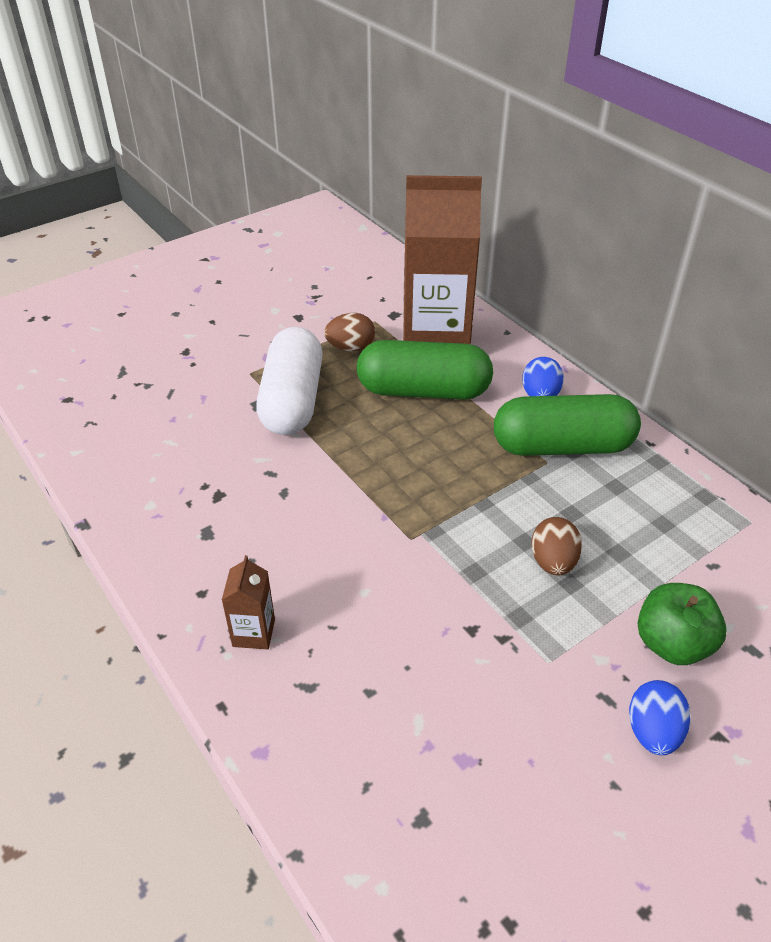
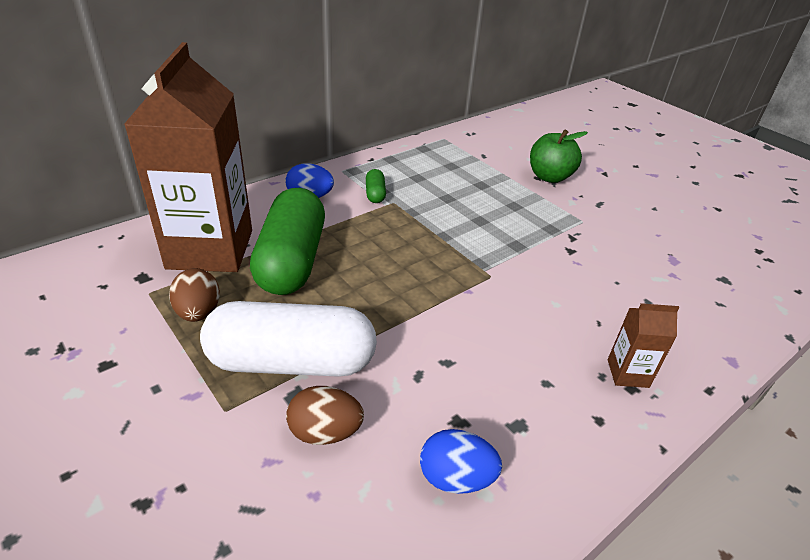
camera: 95 degrees left, 5 degrees down
green capsule [494,394,641,456] -> green capsule [366,169,386,203], size x0.41
brown egg [531,517,582,576] -> brown egg moved to [286,386,364,445]
blue egg [629,680,691,755] -> blue egg moved to [420,429,502,494]

